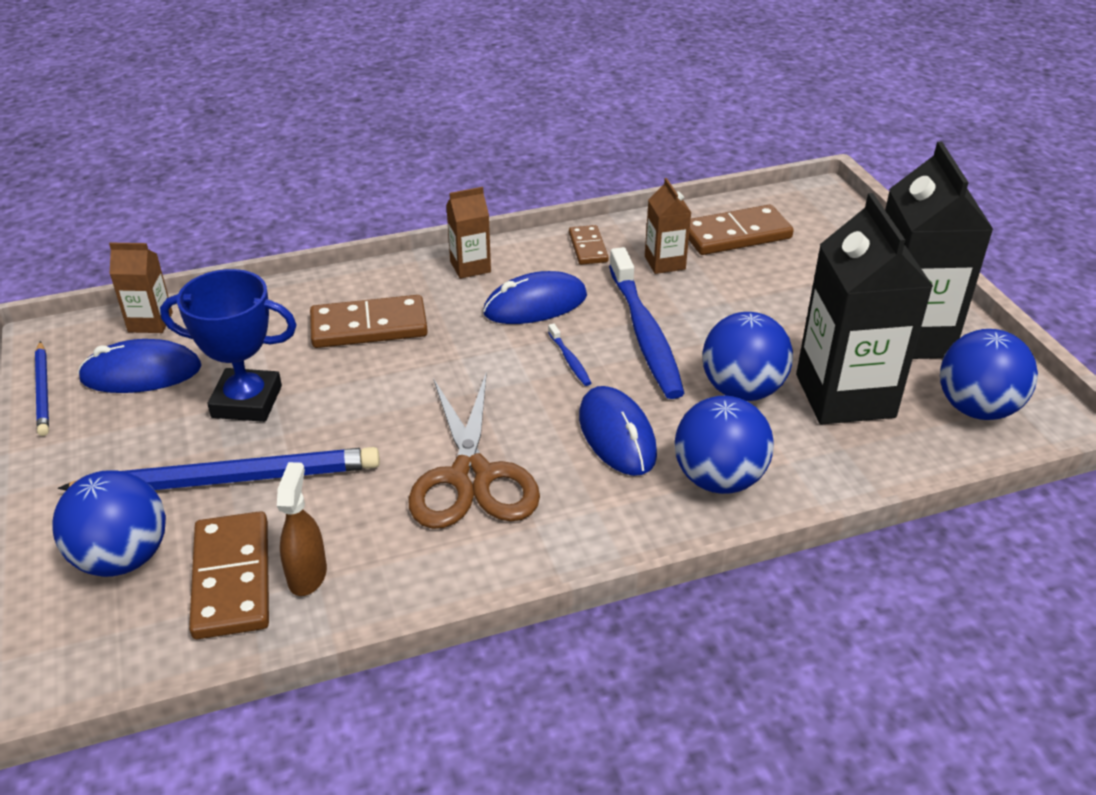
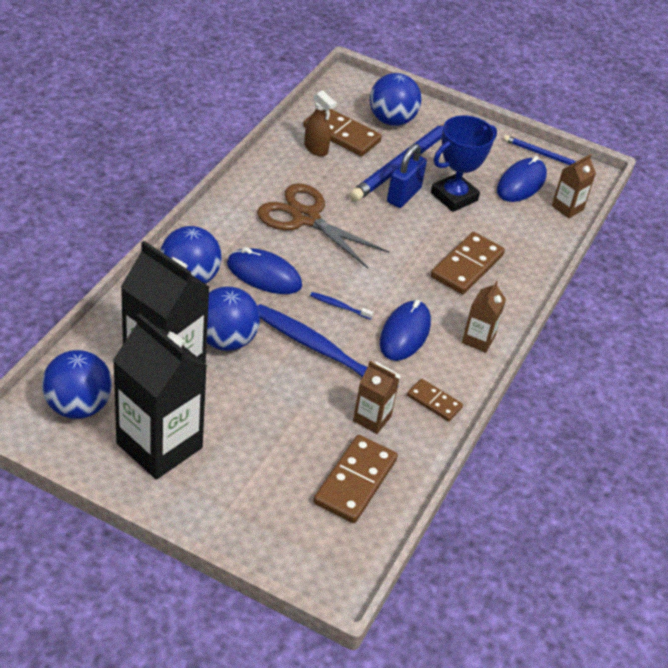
camera: 130 degrees right, 5 degrees up
none -> blue padlock [387,144,427,208]

